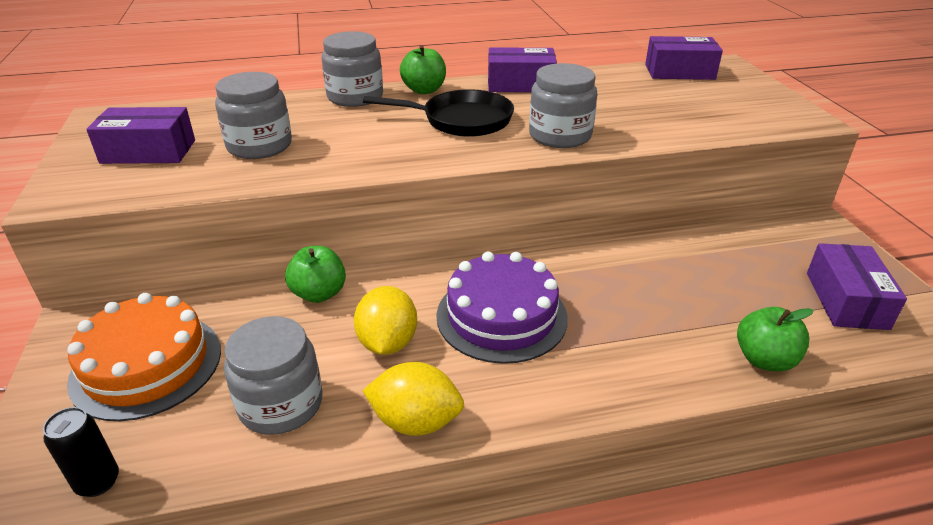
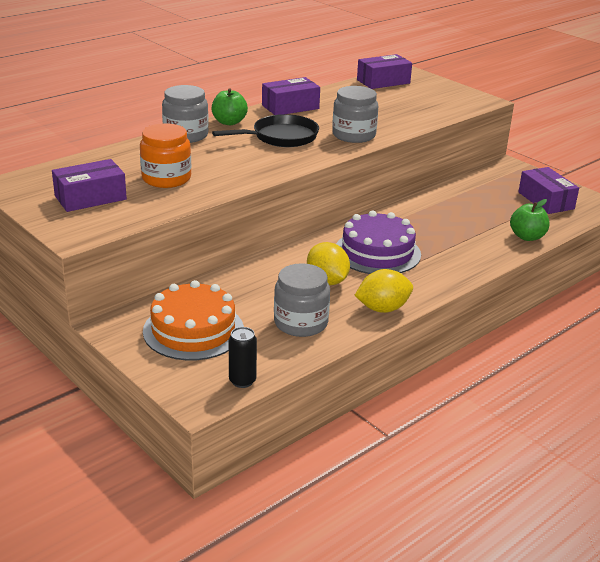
camera: 30 degrees left, 5 degrees down
grey jar [215,72,292,159] -> orange jar [140,123,191,188]
green apple [285,246,346,303] -> none

